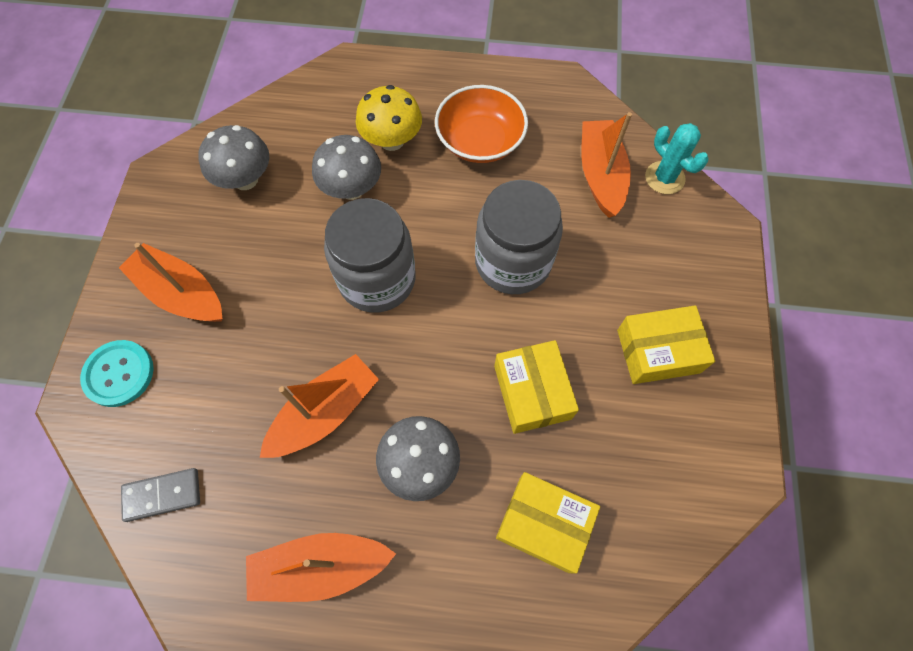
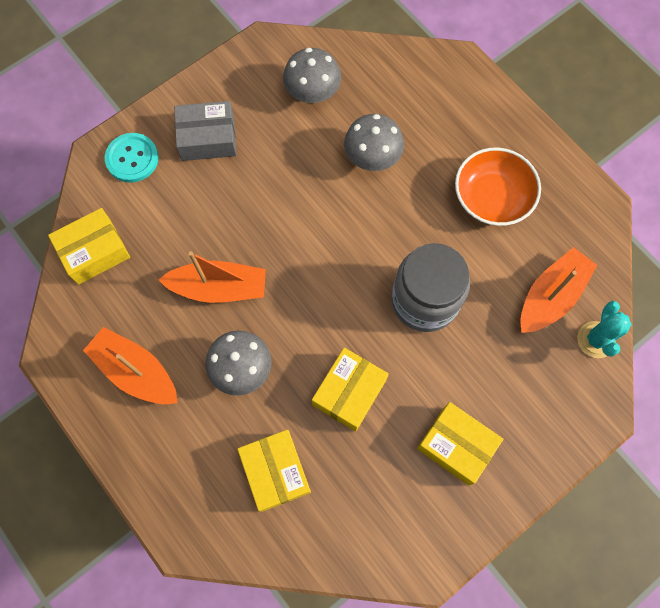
camera: 45 degrees right, 5 degrees up
orange boat [119,243,222,322] -> grey box [174,101,237,161]
grey domino [121,468,200,522] -> yellow box [48,208,130,285]
grey jar [324,198,415,313] -> none
yellow mushroom [356,85,422,151] -> none

